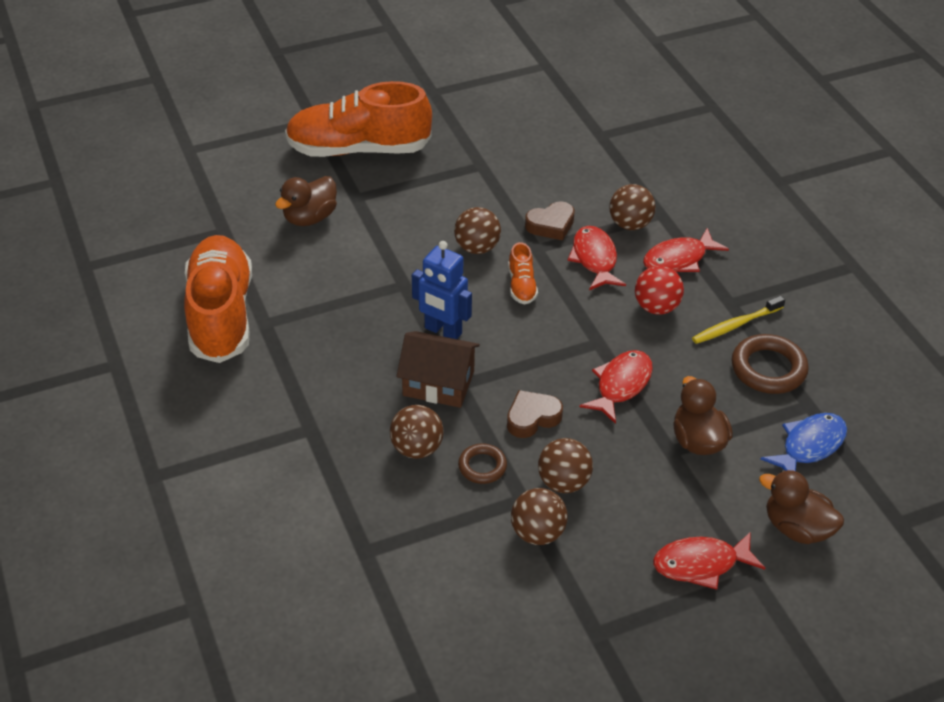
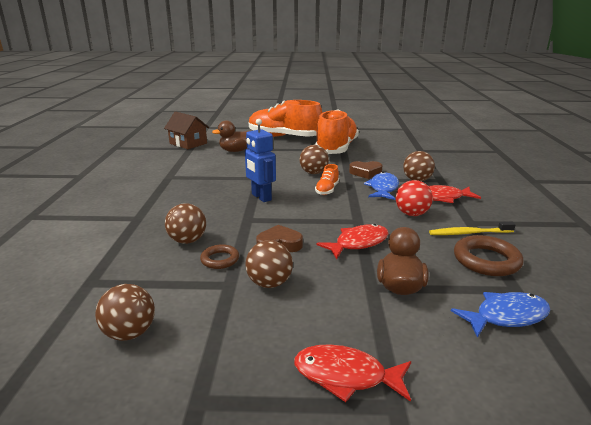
camera: 25 degrees right, 20 degrees down
orange shoe [184,235,252,363] -> orange shoe moved to [315,110,359,154]
brown house [396,331,480,408] -> brown house moved to [164,111,209,149]
brown ball [511,488,567,545] -> brown ball moved to [95,284,155,341]
red fish [567,226,626,290] -> blue fish [364,172,399,200]
brown duck [759,470,844,544] -> none

